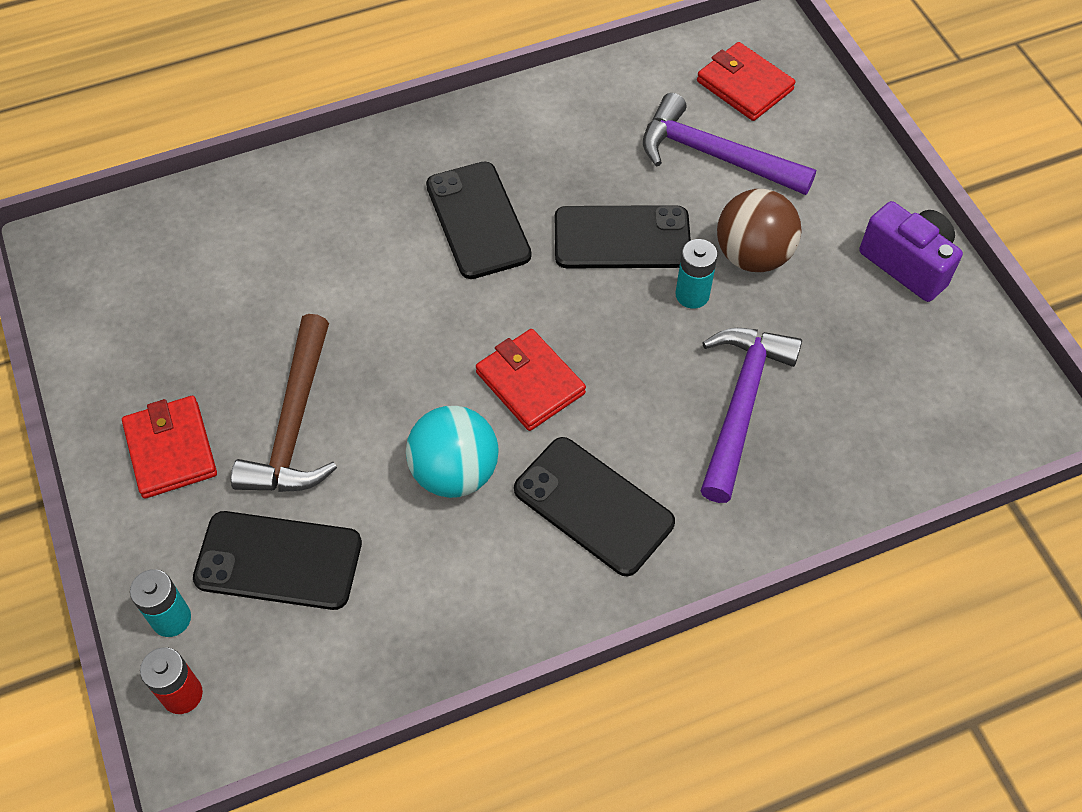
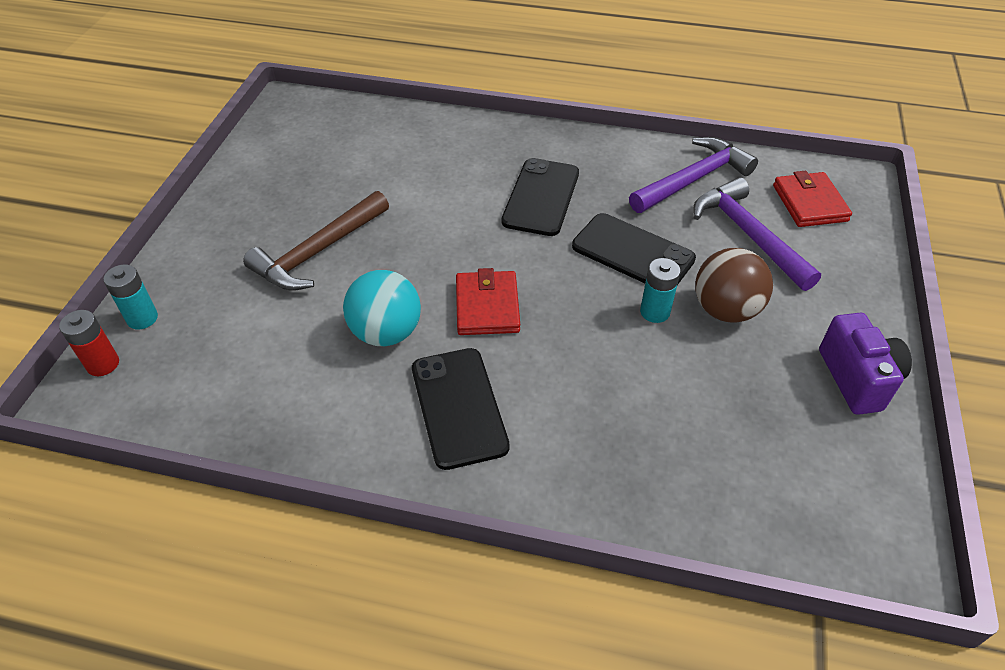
camera: 35 degrees right, 10 degrees down
red wallet [122,396,217,499] -> none
black phone [193,511,362,610] -> none
purple hammer [700,328,802,503] -> purple hammer moved to [629,137,758,213]

